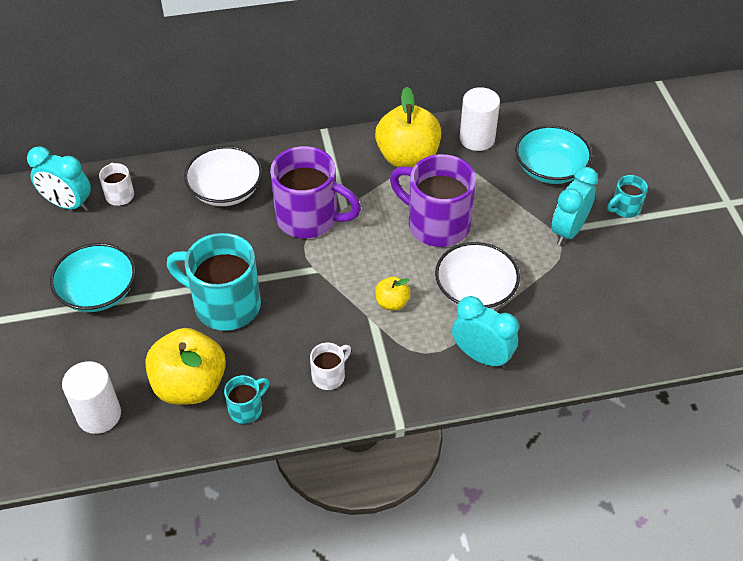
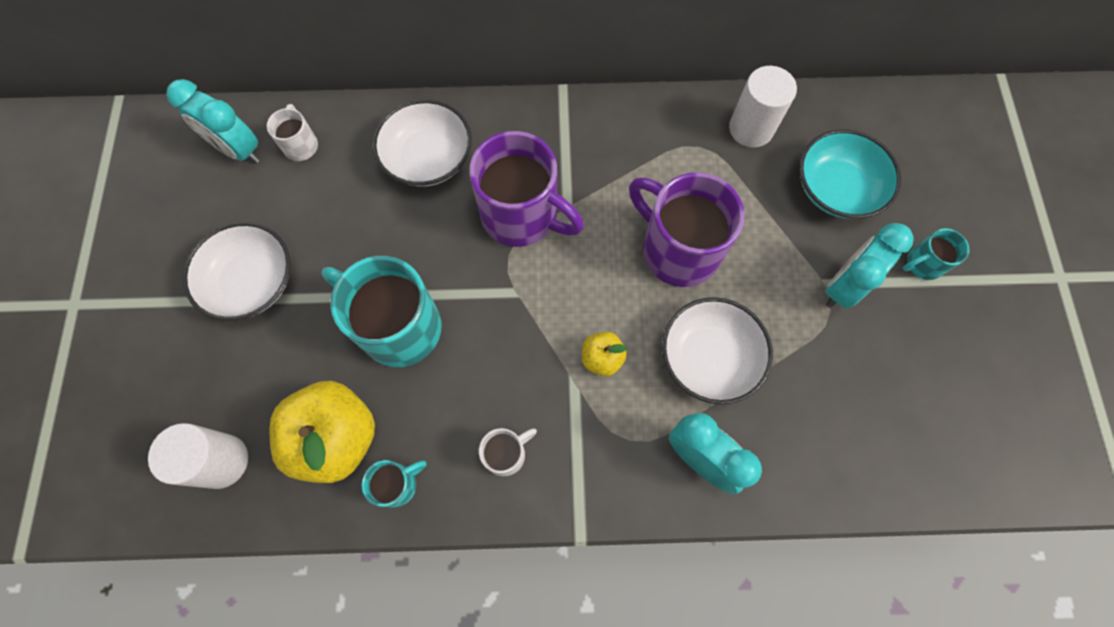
camera: 10 degrees right, 20 degrees up
turquoise bowl [50,243,136,312] -> white bowl [183,222,290,321]
yellow apple [375,87,441,167] -> none

